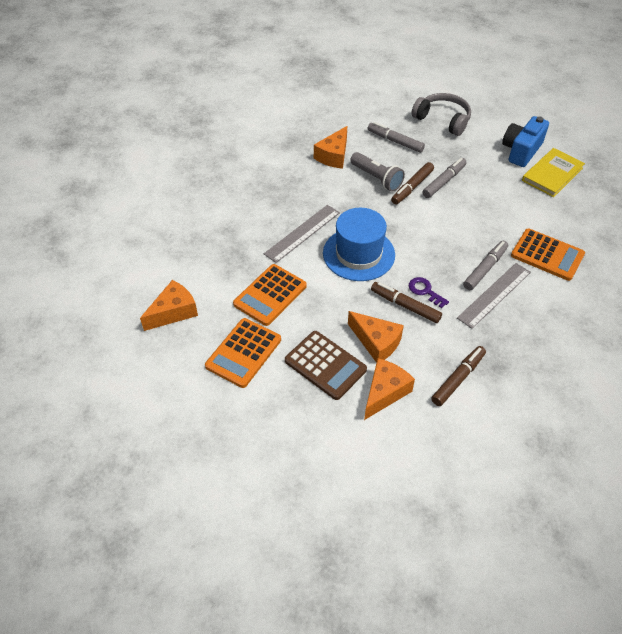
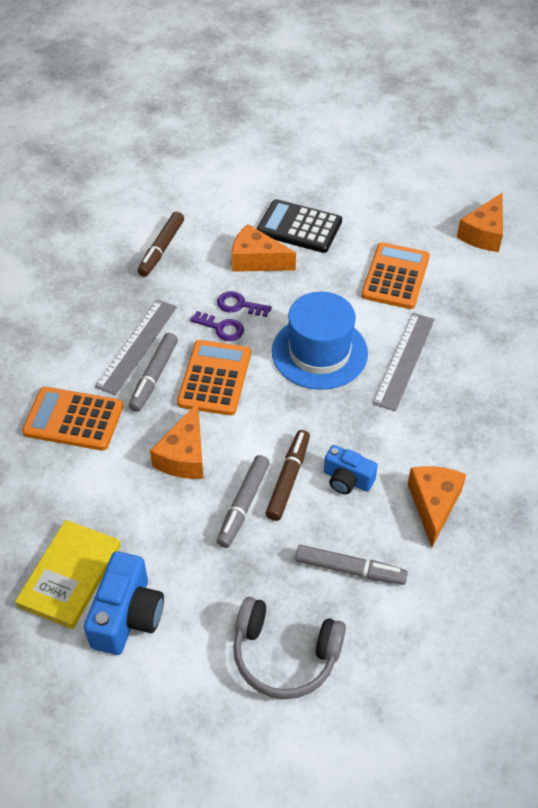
camera: 160 degrees right, 0 degrees up
orange calculator [205,318,281,388] -> orange calculator moved to [177,340,251,415]
brown calculator [285,331,367,400] -> black calculator [257,199,342,253]
grey flashlight [350,152,405,192] -> blue camera [324,445,378,494]
orange cheese [364,358,415,420] -> orange cheese moved to [150,403,204,479]
brown marker [371,282,442,323] -> purple key [217,291,272,317]

